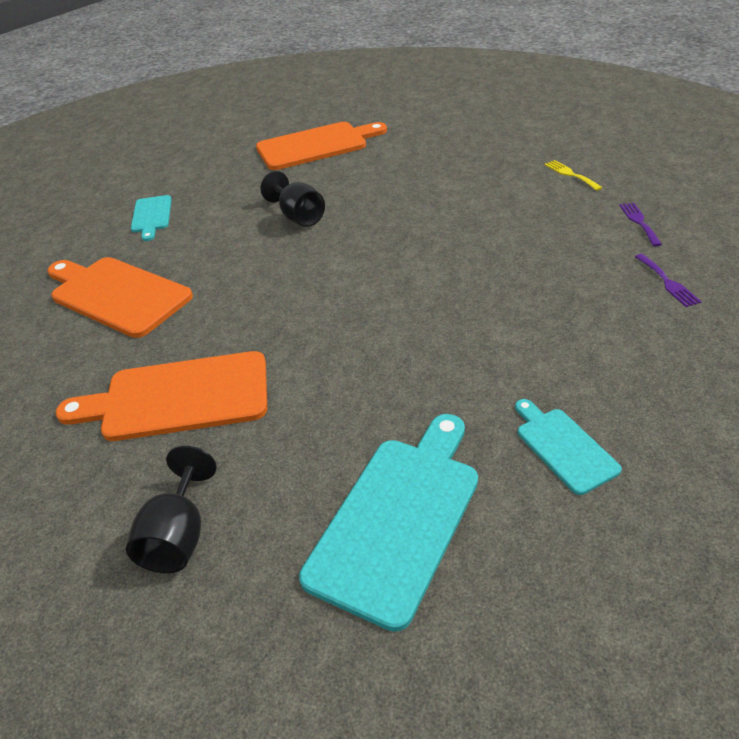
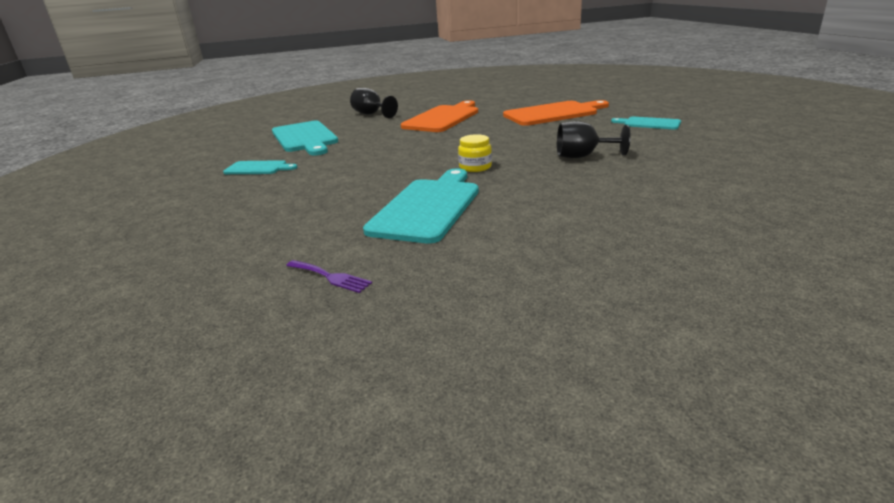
camera: 125 degrees right, 15 degrees down
orange cutting board [256,122,387,170] -> none
yellow fork [544,160,603,191] -> none
purple fork [635,254,702,307] -> none
none -> turquoise cutting board [363,169,479,244]
none -> yellow jar [458,134,492,172]

